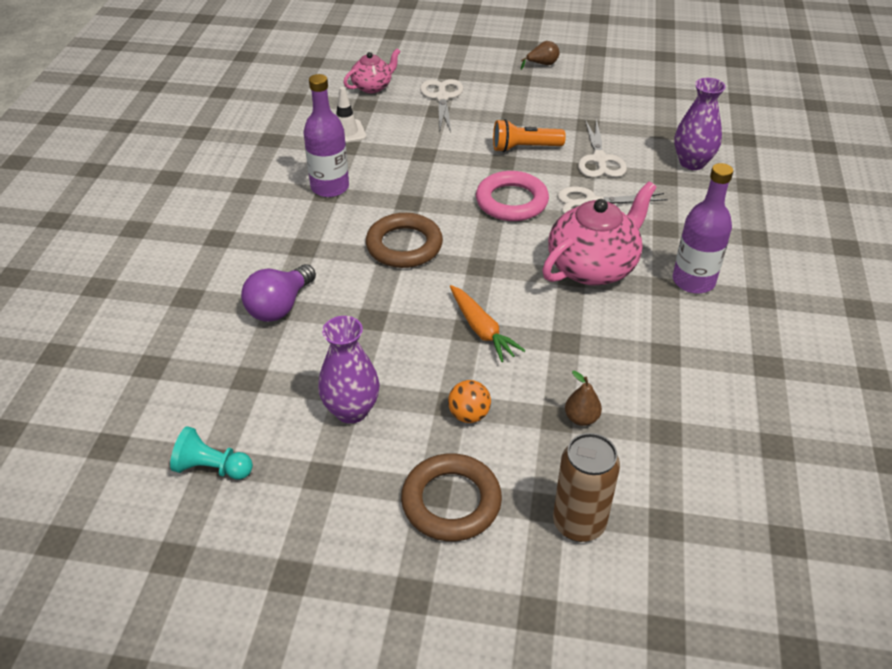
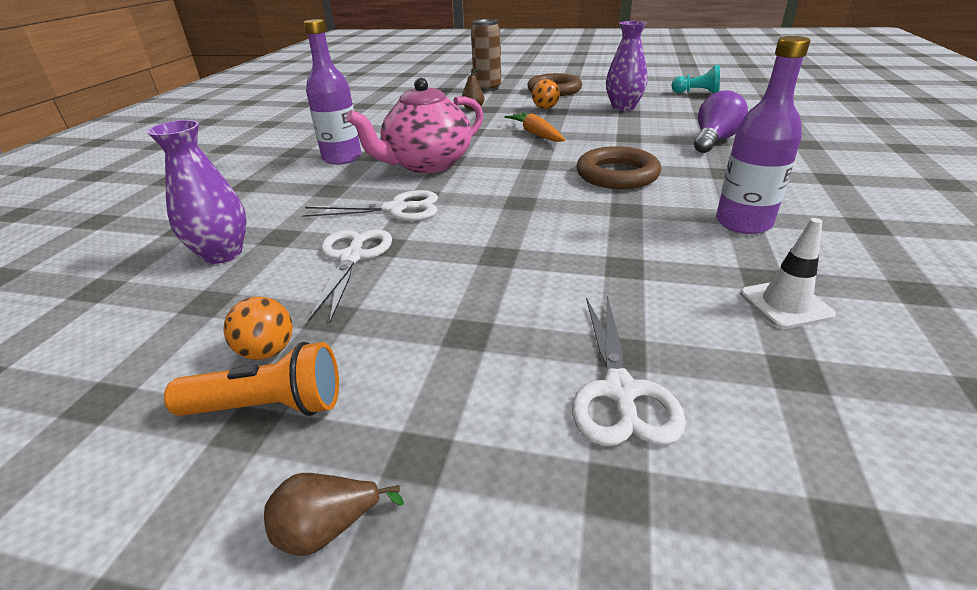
camera: 175 degrees left, 10 degrees down
pink teapot [343,48,401,93] -> none
pink ring [476,171,549,221] -> none
orange flashlight [493,119,566,152] -> orange flashlight moved to [164,342,339,416]
none -> orange ball [223,297,293,360]

